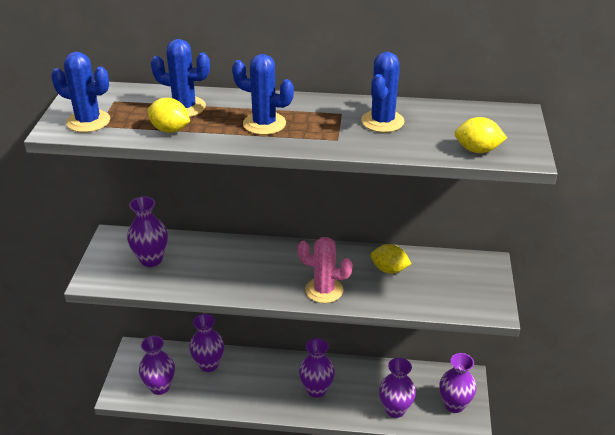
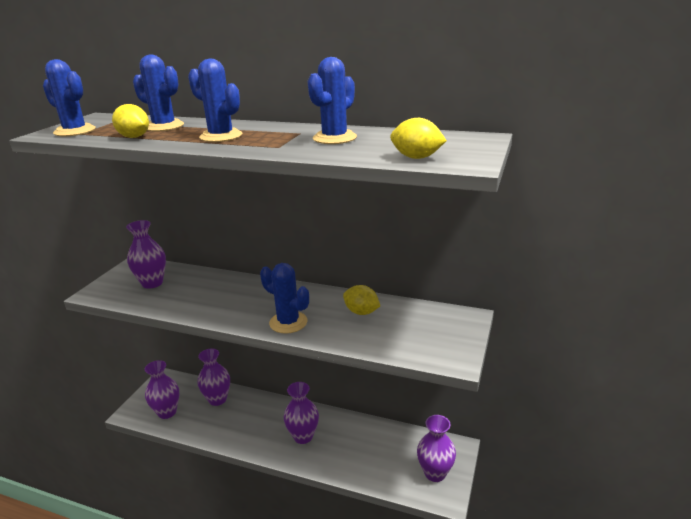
camera: 15 degrees right, 10 degrees down
pink cactus [297,237,353,303] -> blue cactus [260,263,309,334]
purple vase [379,358,416,418] -> none

